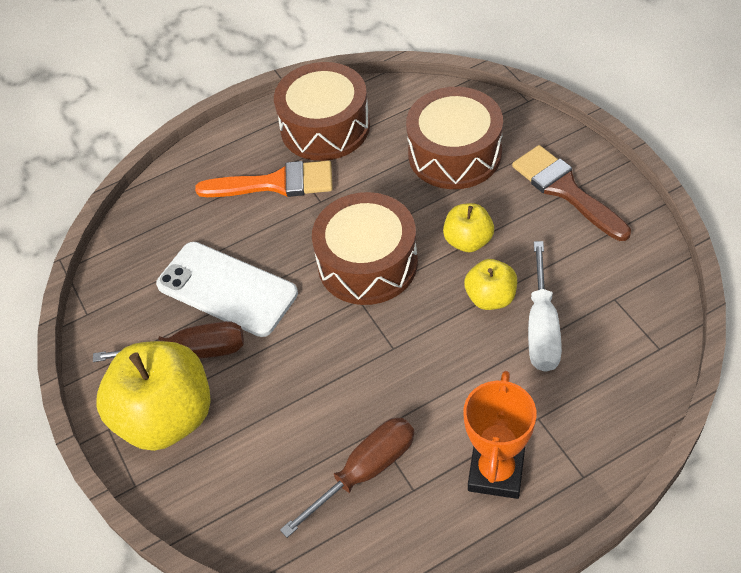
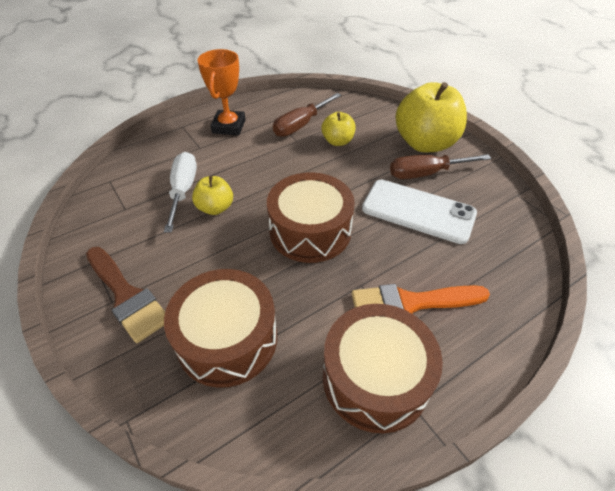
camera: 170 degrees right, 5 degrees down
yellow apple [443,203,494,252] -> yellow apple moved to [321,112,355,146]

